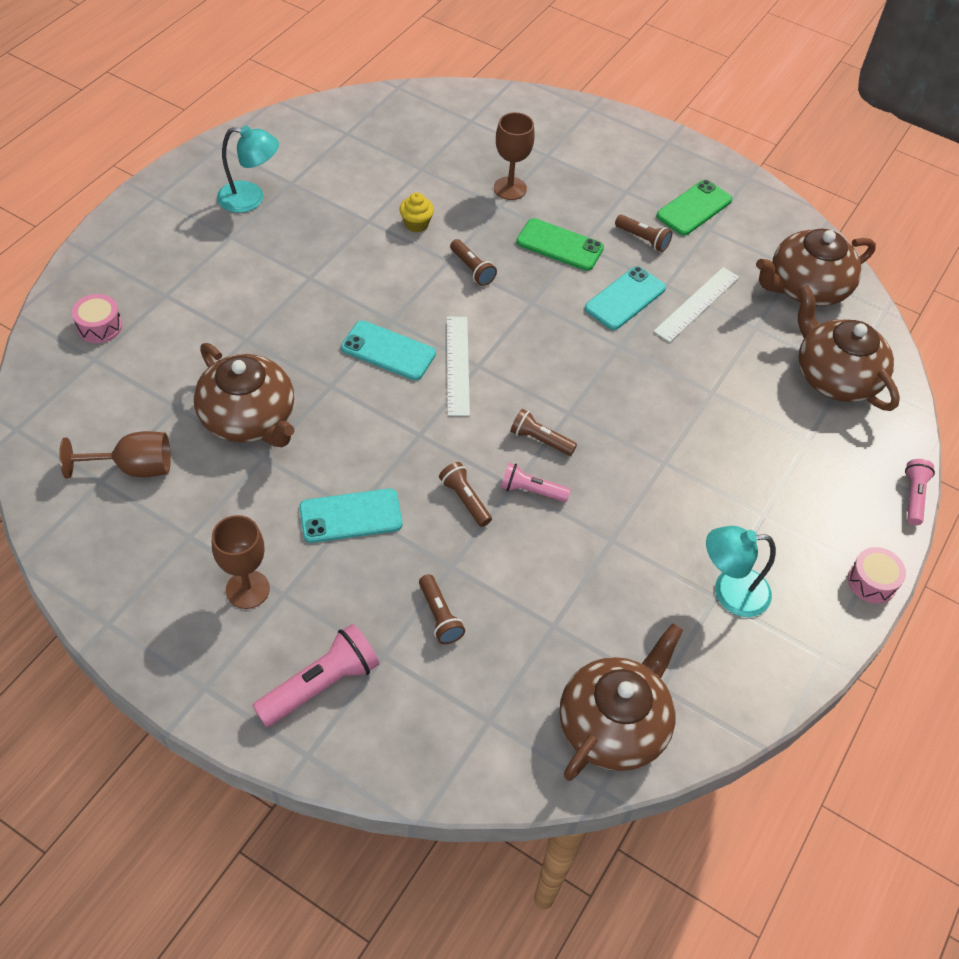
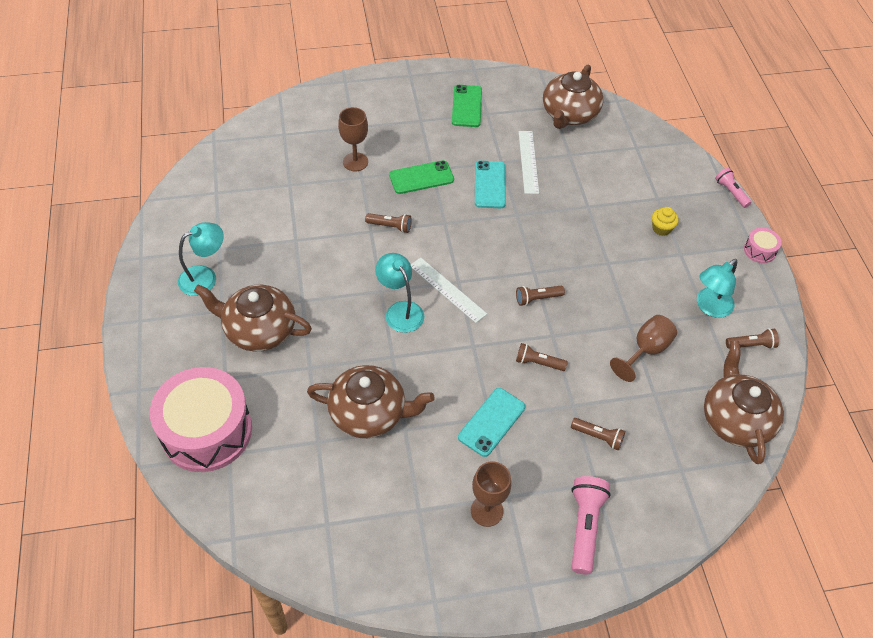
camera: 40 degrees left, 0 degrees up
brown goblet [59,431,171,479] -> brown goblet moved to [610,315,677,382]
pink drum [72,294,122,343] -> pink drum [150,367,252,472], size x2.44
turquoise phone [341,320,436,380] -> turquoise lamp [375,253,424,333]
yellow cupcake [399,192,434,233] -> yellow cupcake moved to [652,207,679,236]
pink flashlight [501,463,571,502] -> none
brown flashlight [615,215,672,252] -> brown flashlight moved to [726,328,779,349]
brown teapot [798,285,900,411] -> brown teapot moved to [194,284,312,351]

